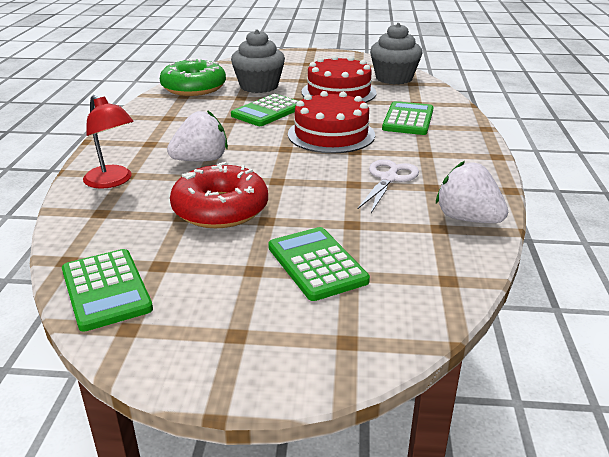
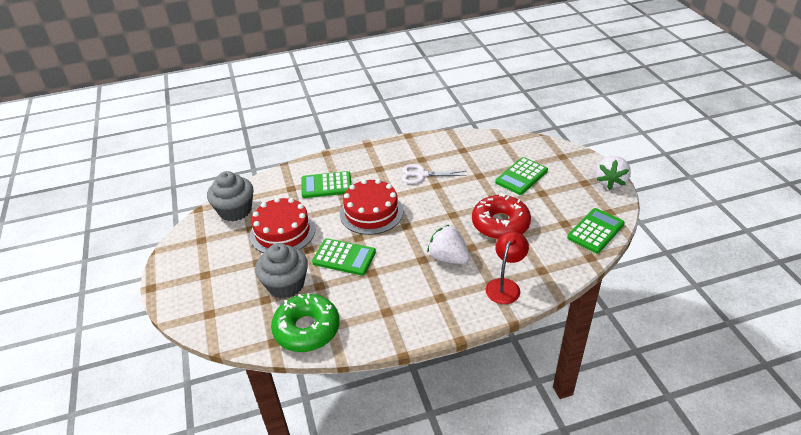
camera: 110 degrees left, 10 degrees up
white strawberry [436,161,508,223] -> white strawberry moved to [596,156,631,190]

